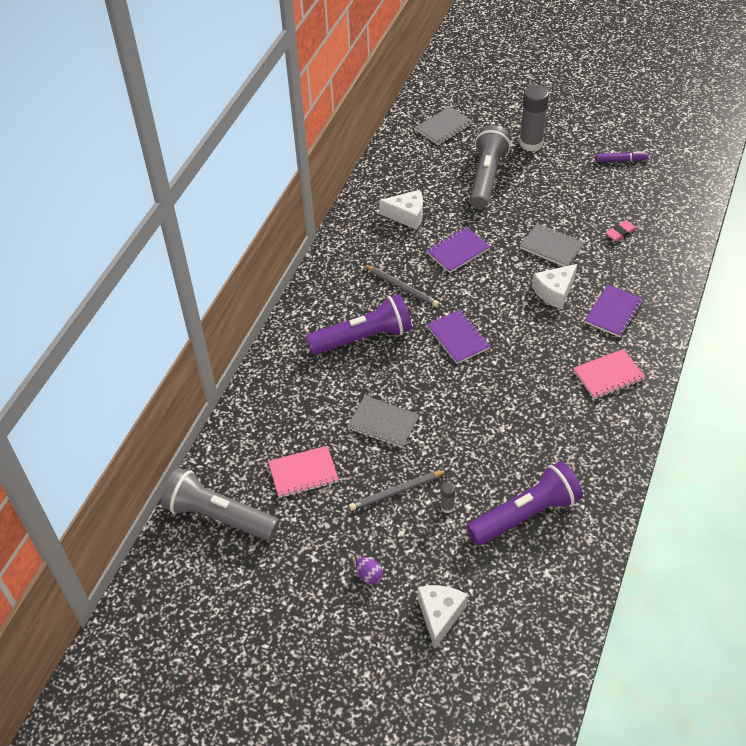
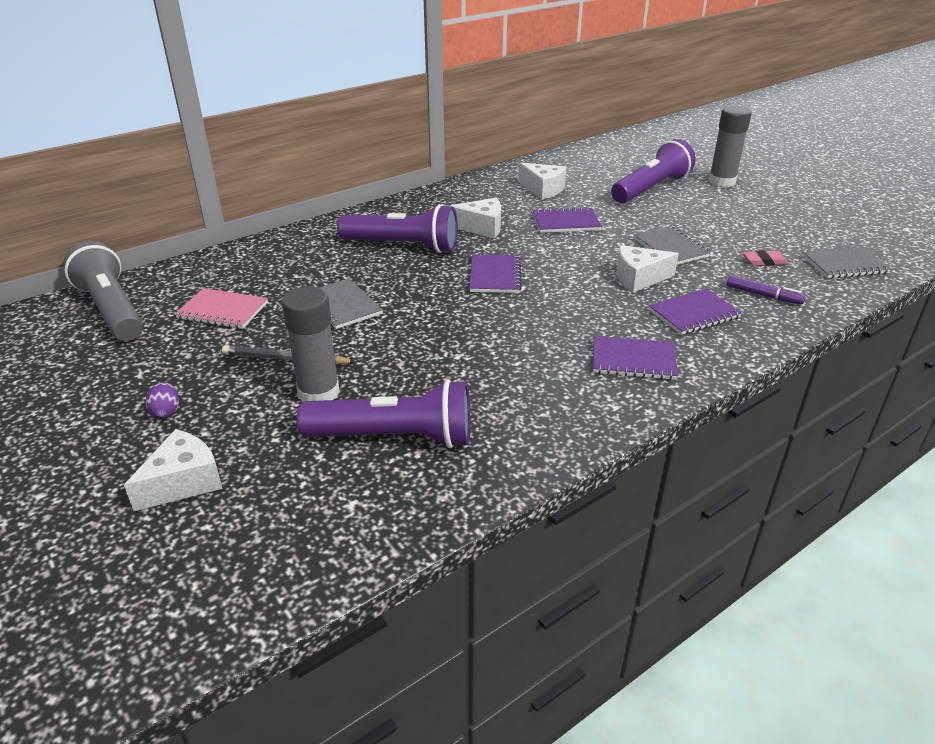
camera: 30 degrees right, 15 degrees down
grey pencil [363,264,439,307] -> white cheese [450,198,501,239]
grey notebook [415,106,473,145] -> grey notebook moved to [803,247,891,279]
grey glue stick [441,482,456,513] -> grey glue stick [281,286,340,403], size x2.27
grey flashlight [469,125,511,209] -> purple flashlight [611,139,695,203]
pink notebook [573,349,646,399] -> purple notebook [593,336,678,380]
purple marker [595,151,648,162] -> purple marker moved to [727,276,806,305]

